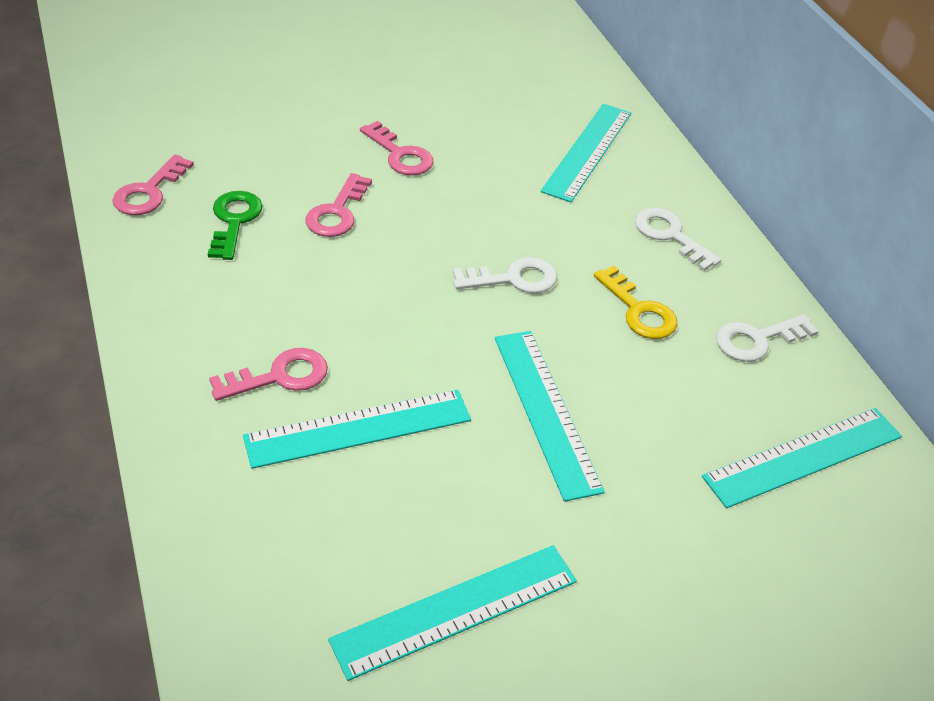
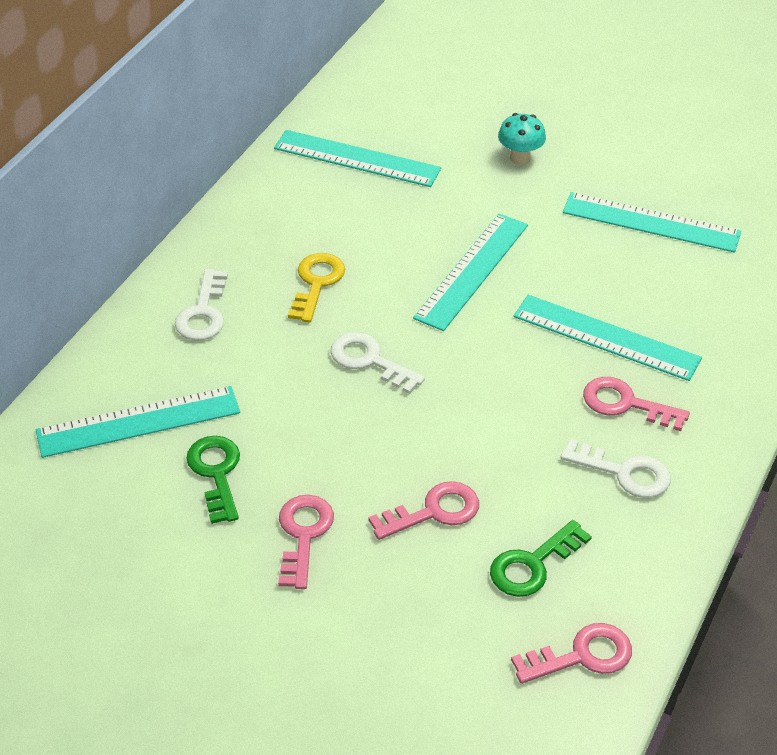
camera: 130 degrees left, 0 degrees up
white key [716,314,819,362] -> white key moved to [560,439,671,498]
none -> green key [186,436,240,524]
none -> turquoise mushroom [498,113,546,165]

